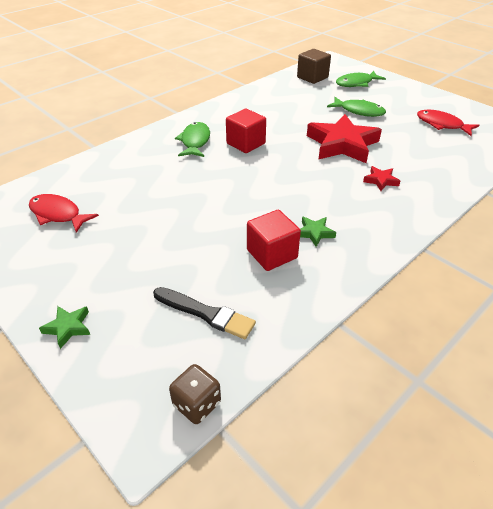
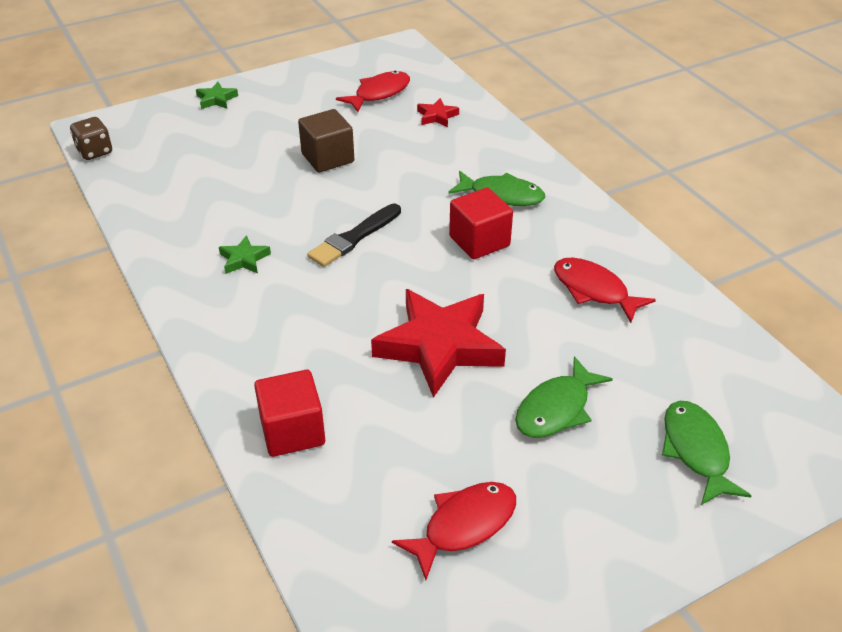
camera: 105 degrees right, 0 degrees up
black brush [153,287,256,339] -> black brush moved to [307,204,401,267]
red cube [247,210,301,271] -> red cube moved to [254,370,325,457]
brown cube [297,49,331,84] -> brown cube moved to [298,109,354,173]
red star [363,166,400,191] -> red star moved to [417,98,459,127]
none -> red fish [554,257,656,323]

